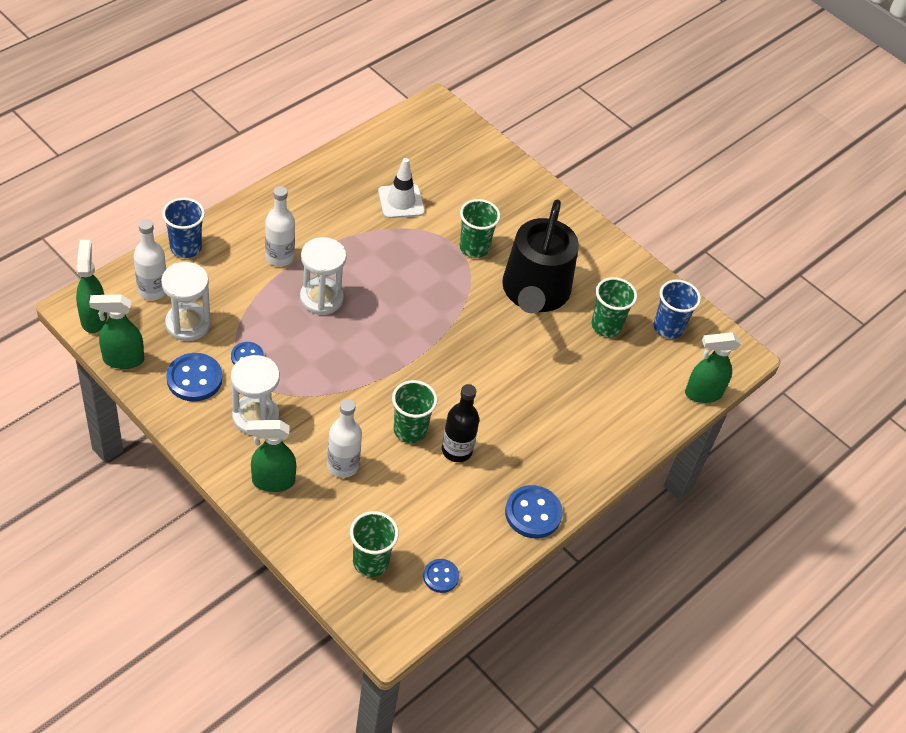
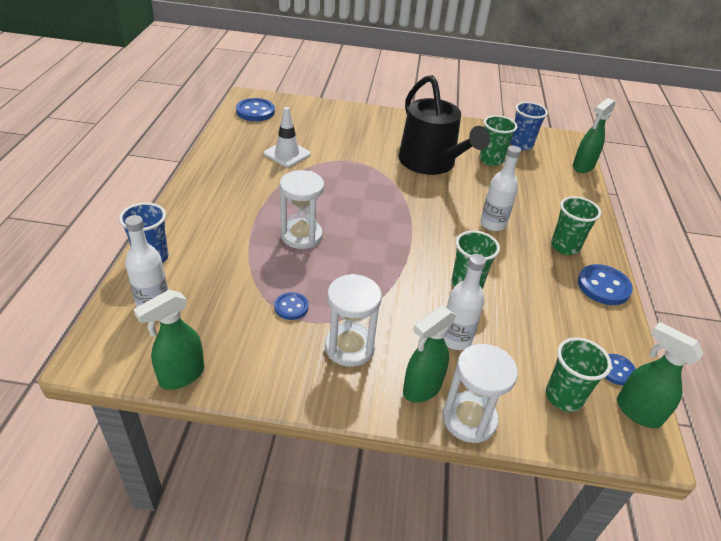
camera: 35 degrees left, 10 degrees down
green spray bottle [76,240,107,333] -> green spray bottle moved to [617,322,703,428]
white hourglass [161,262,211,341] -> white hourglass moved to [443,344,518,443]
blue button [166,353,223,401] -> blue button moved to [236,98,275,121]
white bottle [265,186,295,267] -> white bottle moved to [481,146,521,231]
black bottle [442,384,479,462] -> none
green cup [459,199,501,258] -> green cup moved to [551,196,601,255]

